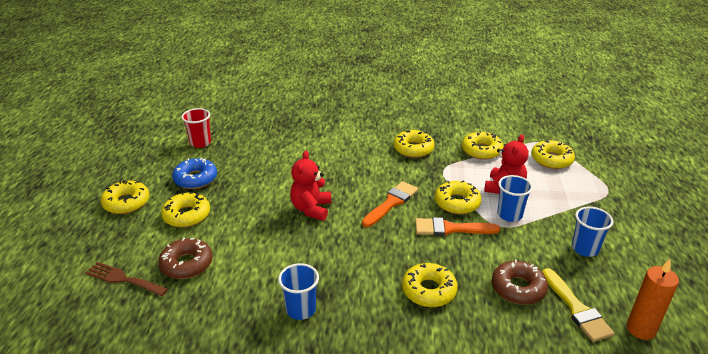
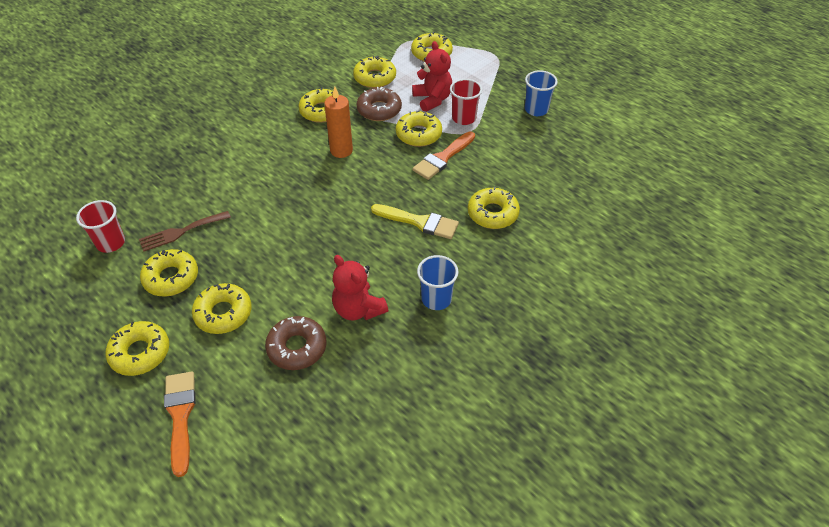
camera: 50 degrees left, 15 degrees up
brown fork [85,262,168,296] -> brown fork moved to [139,211,231,252]
blue donut [172,158,217,189] -> yellow donut [140,249,198,296]
red teddy bear [290,151,331,221] -> red teddy bear moved to [332,255,388,321]
orange brush [362,181,418,227] -> orange brush moved to [164,372,196,477]
brown donut [492,259,548,305] -> brown donut moved to [357,87,402,121]
blue cup [497,175,533,222] -> red cup [450,79,482,125]
yellow brush [543,268,614,342] -> yellow brush moved to [371,204,459,239]
orange candle [627,259,679,340] -> orange candle moved to [324,87,353,158]

